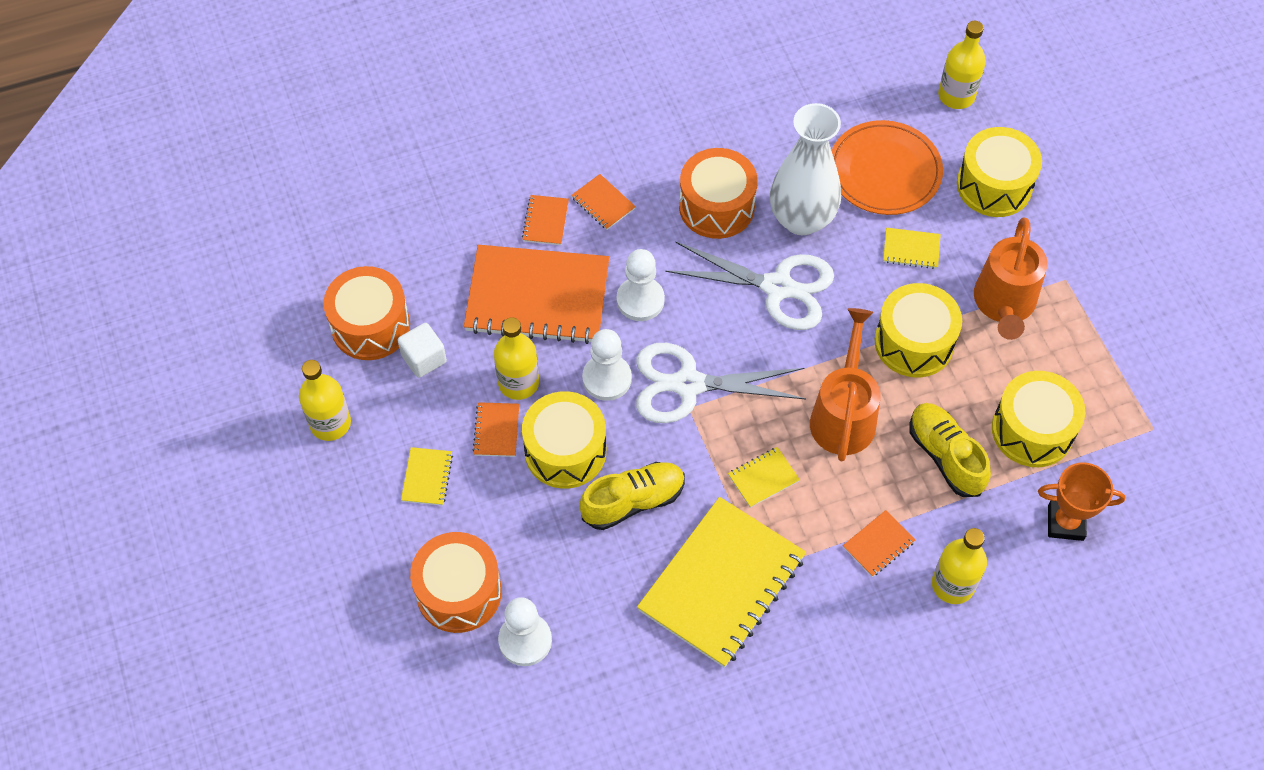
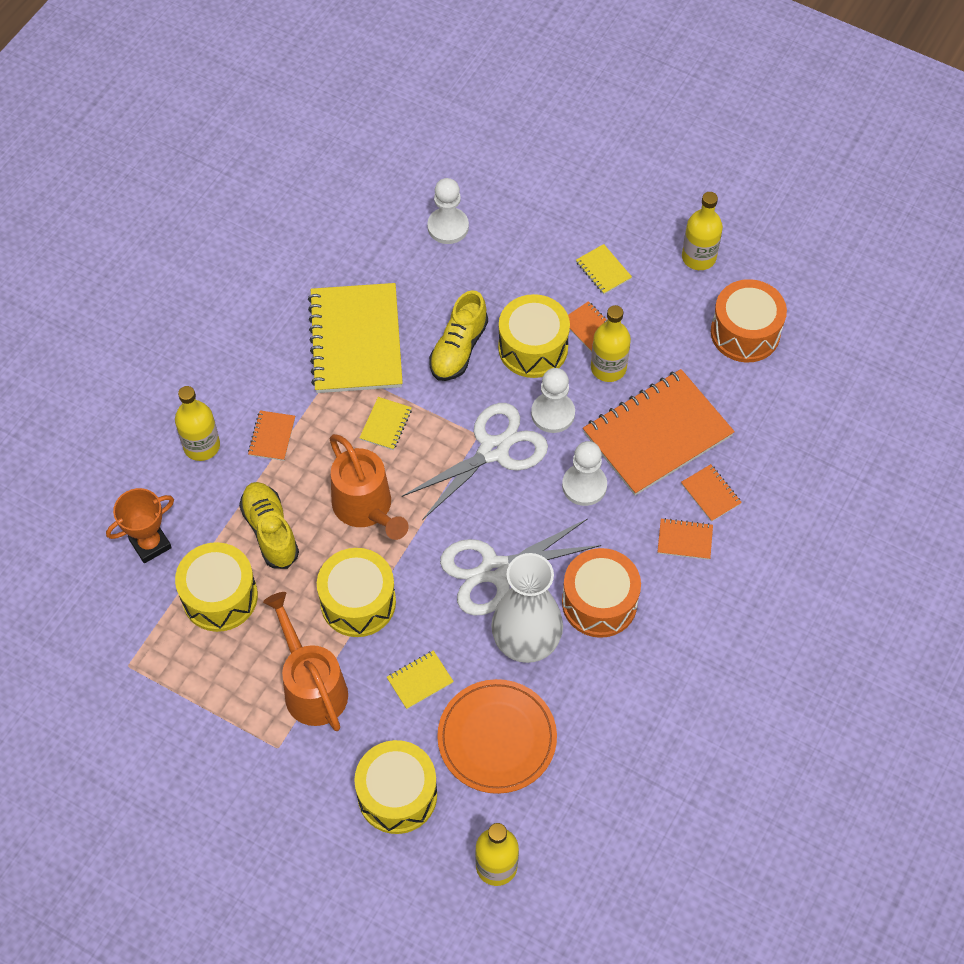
camera: 140 degrees right, 0 degrees up
white cube [397,323,447,378] -> none
orange drum [410,532,502,633] -> none
yellow shoe [909,403,991,497] -> yellow shoe turned 135 degrees counterclockwise [239,482,299,569]

